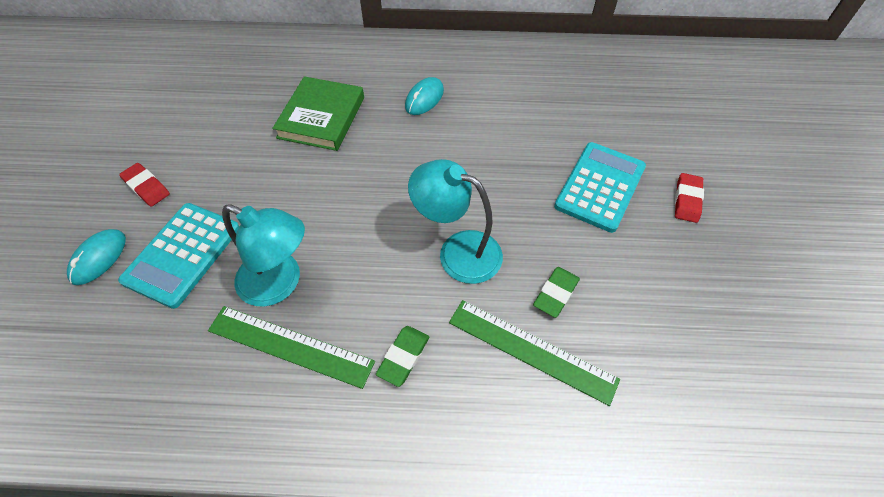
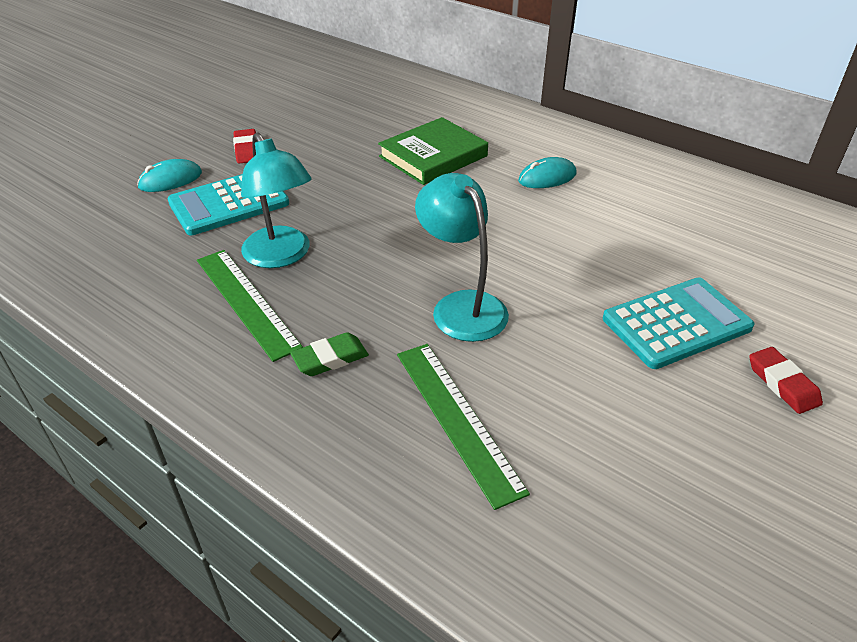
camera: 35 degrees right, 15 degrees down
green eraser [533,267,580,318] -> none
red eraser [675,173,704,223] -> red eraser turned 75 degrees counterclockwise [749,347,823,414]

